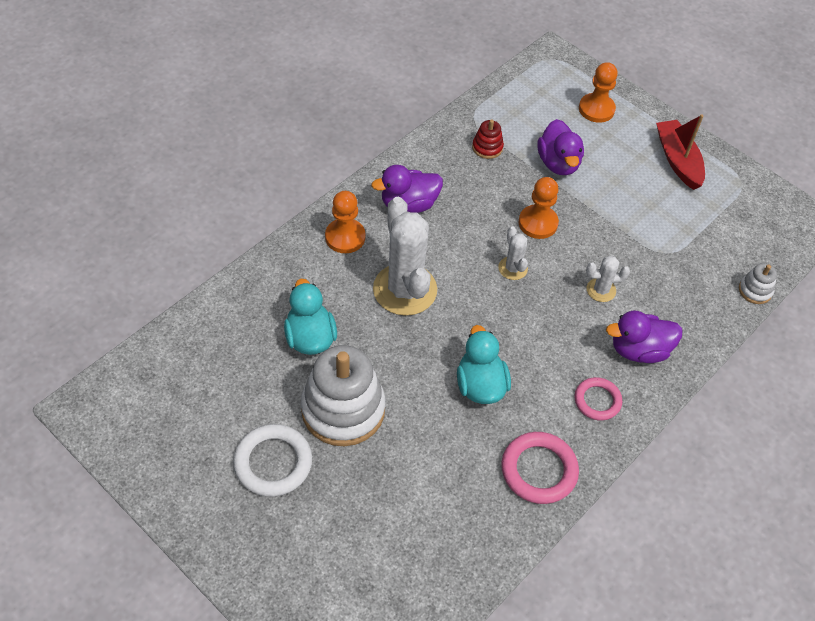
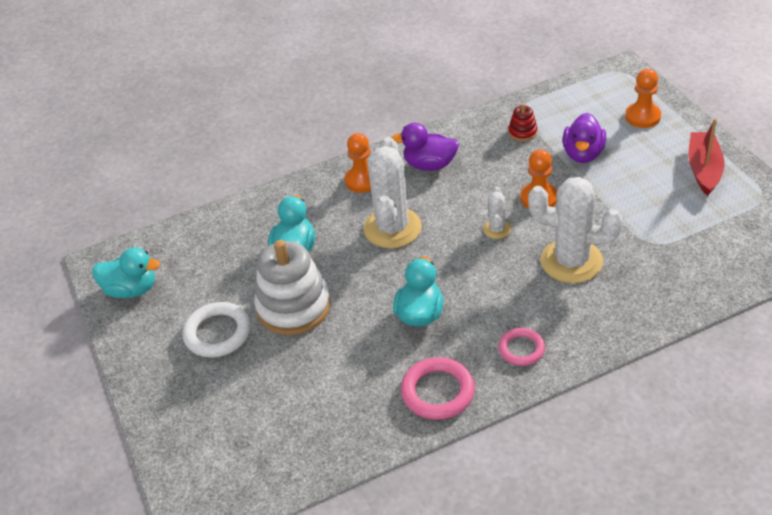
camera: 30 degrees right, 10 degrees down
white cactus [586,255,630,302] -> white cactus [528,177,623,283], size x2.13
purple duck [606,311,683,363] -> none
white stacking toy [739,263,777,304] -> none
none -> turquoise duck [92,248,160,298]

